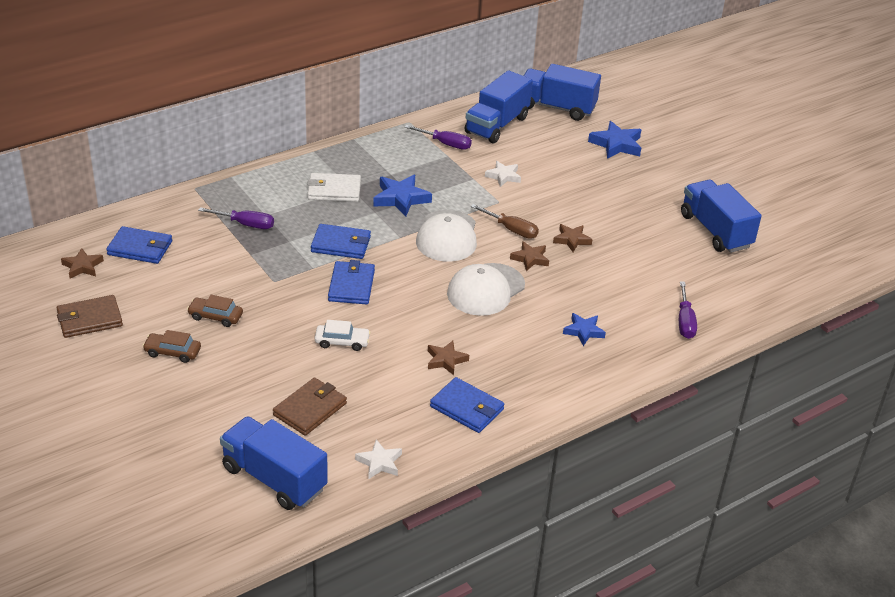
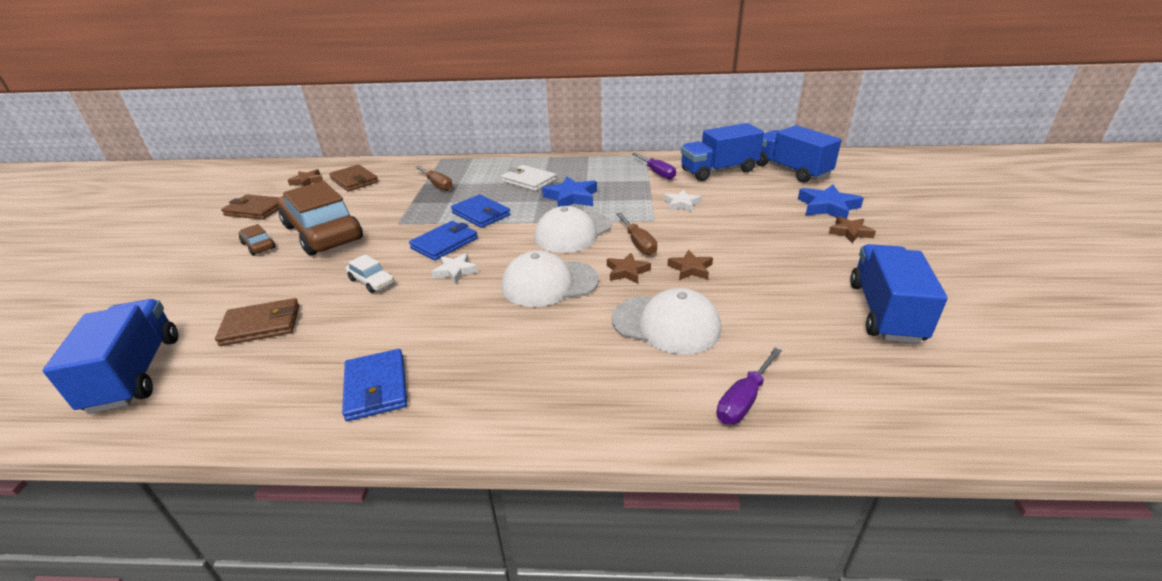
camera: 40 degrees right, 5 degrees down
blue wallet [106,226,172,264] -> brown wallet [329,165,378,192]
brown car [187,295,243,327] -> brown car [278,181,363,256], size x2.42
purple screwdriver [198,207,274,229] -> brown screwdriver [415,166,453,191]
white star [355,440,402,479] -> white star moved to [432,253,478,284]
brown star [428,341,469,375] -> brown star moved to [829,216,876,243]
blue star [563,313,606,346] -> none
none -> white cap [612,288,721,354]

